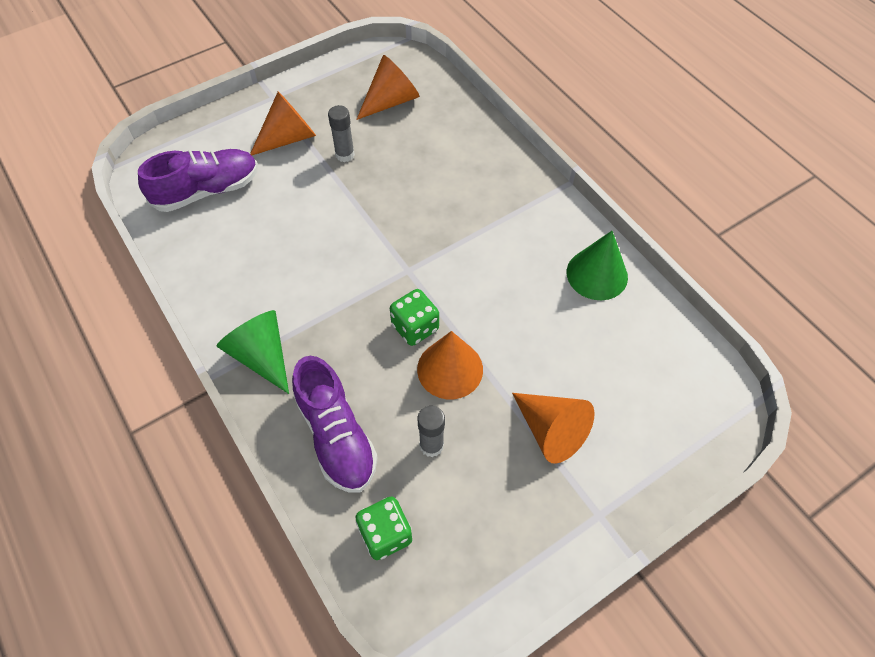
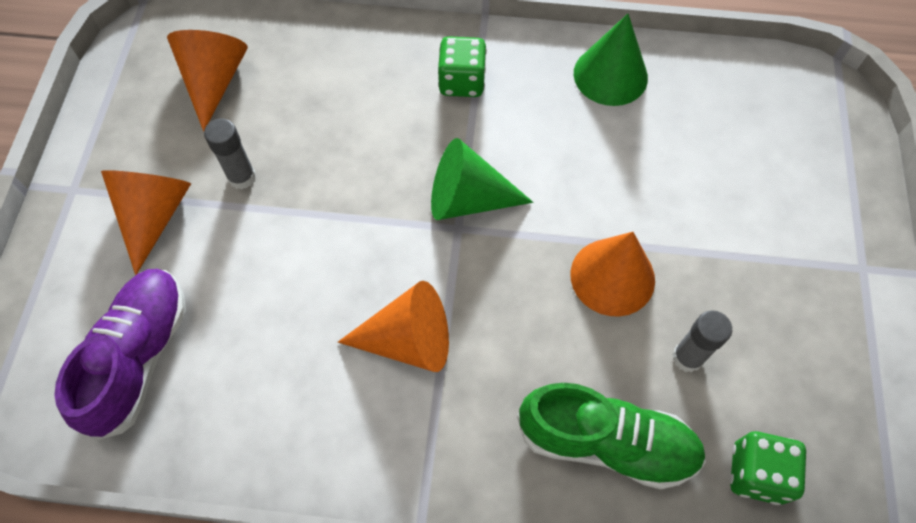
camera: 50 degrees left, 5 degrees up
green cone [217,310,289,394] -> green cone moved to [431,138,533,220]
purple shoe [292,356,378,493] -> green shoe [517,383,706,489]
green dice [390,289,439,346] -> green dice moved to [438,36,487,97]
orange cone [512,393,595,464] -> orange cone moved to [338,281,449,372]

